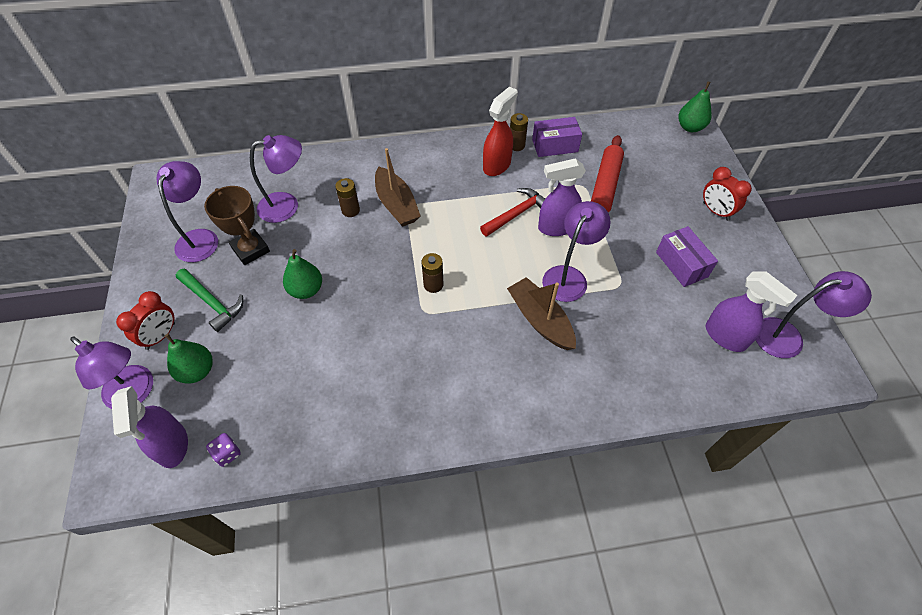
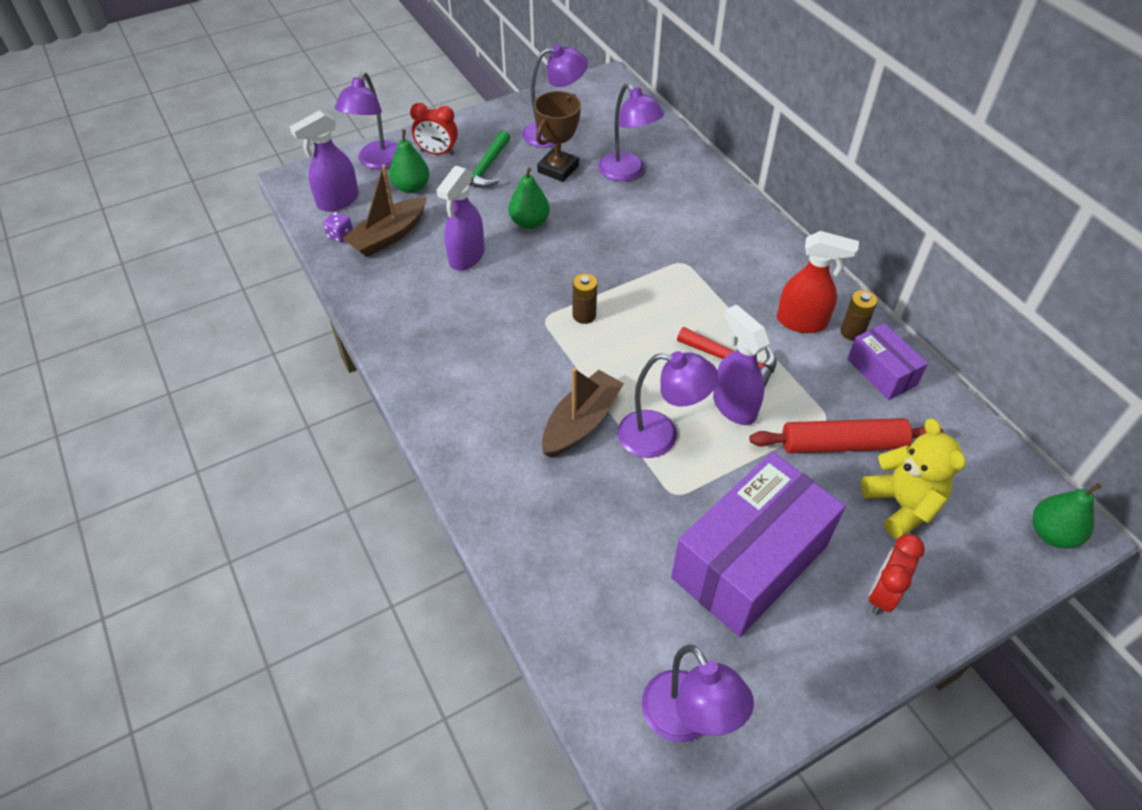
camera: 70 degrees right, 5 degrees down
brown battery [335,178,360,217] -> none
brown boat [375,148,421,227] -> brown boat moved to [342,165,427,257]
purple box [656,226,718,287] -> purple box [671,452,846,637], size x1.97
purple spray bottle [706,271,798,352] -> purple spray bottle moved to [436,165,485,271]
none -> yellow teddy bear [861,418,966,539]

